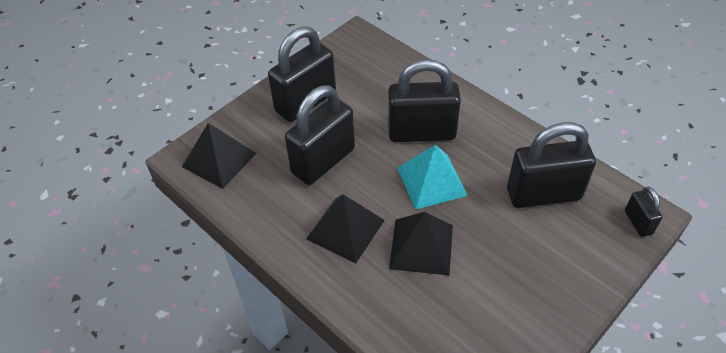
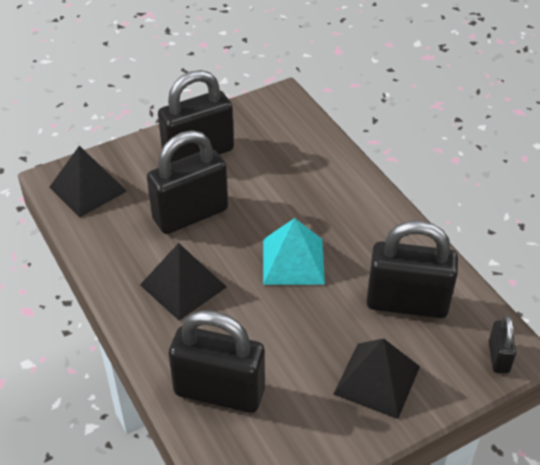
camera: 15 degrees right, 5 degrees down
black padlock [388,59,461,142] -> black padlock moved to [168,310,265,413]
black pyramid [389,212,453,276] -> black pyramid moved to [334,338,420,419]

